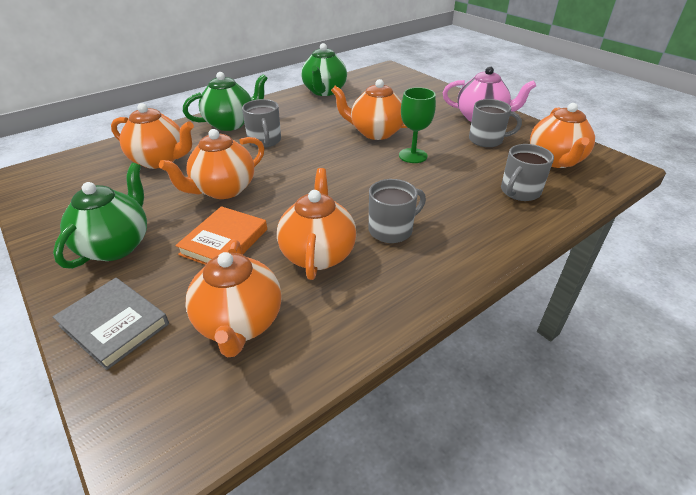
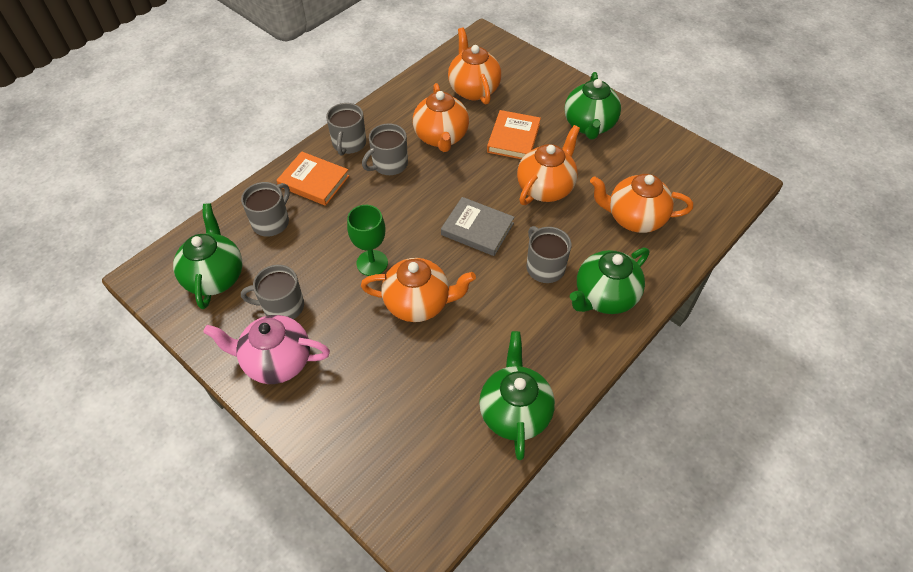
camera: 170 degrees right, 15 degrees up
grey book [53,278,169,370] -> grey book moved to [441,197,515,256]
orange teapot [530,103,595,168] -> green teapot [173,203,242,309]
none -> orange book [277,151,349,206]
none -> grey mug [326,103,366,156]

